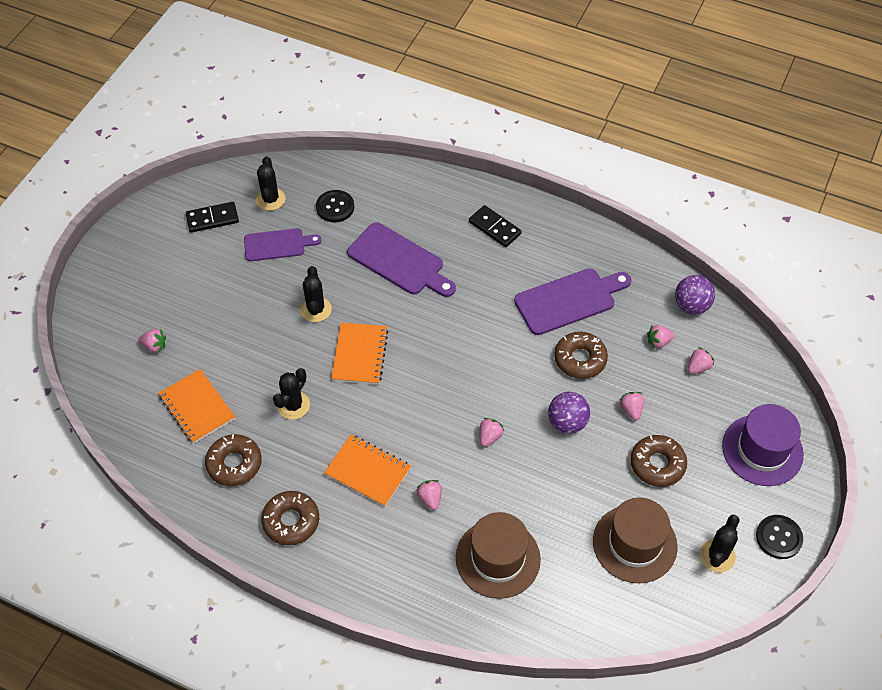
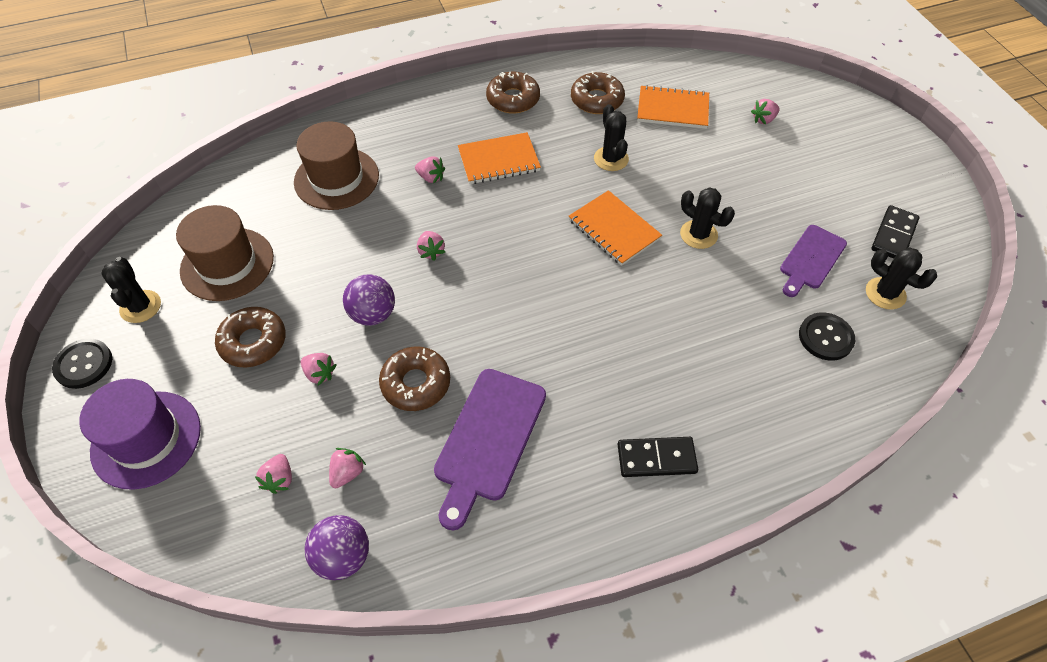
camera: 135 degrees right, 0 degrees up
purple cutting board [347,222,456,297] -> none

